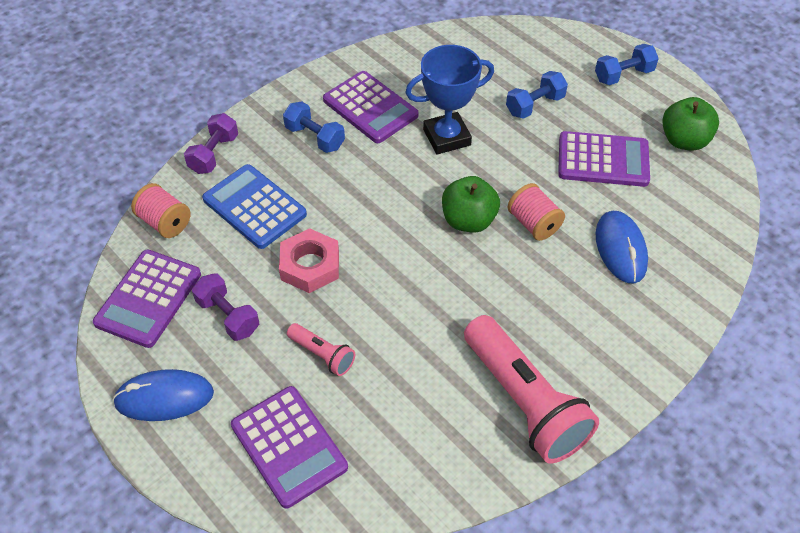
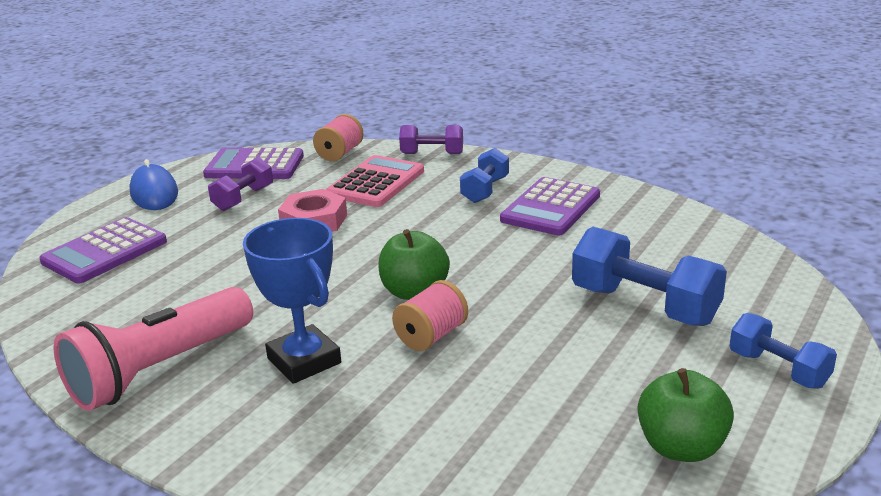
camera: 75 degrees right, 25 degrees down
blue calculator [202,164,307,249] -> pink calculator [326,155,424,207]
pink flashlight [287,323,355,376] -> none
blue trophy [405,45,494,154] -> blue trophy moved to [243,218,341,384]
blue dumbbell [506,71,568,119] -> blue dumbbell [572,227,727,326], size x1.66
purple calculator [558,131,650,187] -> none
blue mouse [596,211,648,284] -> none

